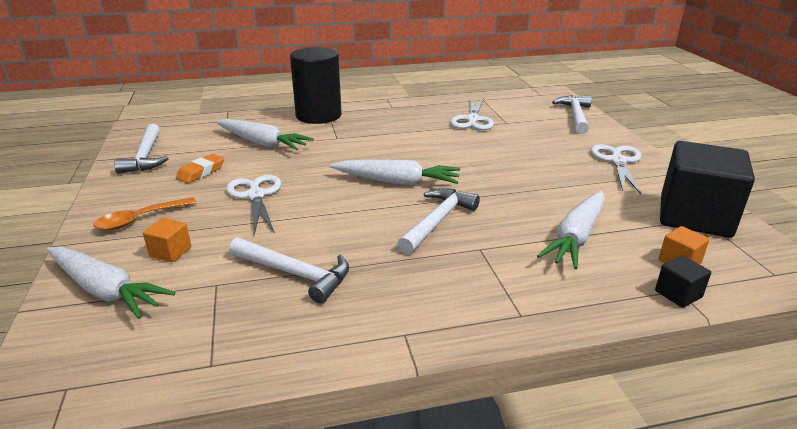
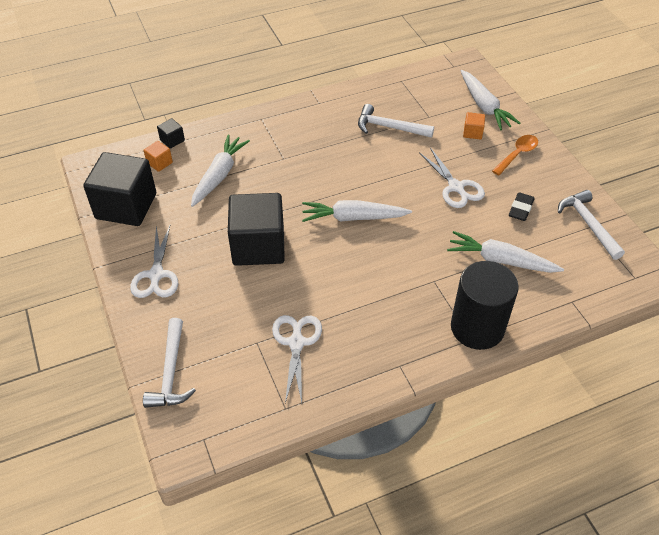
camera: 170 degrees right, 20 degrees up
white carrot [47,247,176,319] -> white carrot turned 135 degrees counterclockwise [461,70,520,130]
orange eraser [176,154,224,183] -> black eraser [509,192,535,221]
white hammer [397,188,480,254] -> none
none -> black cube [228,193,285,266]

